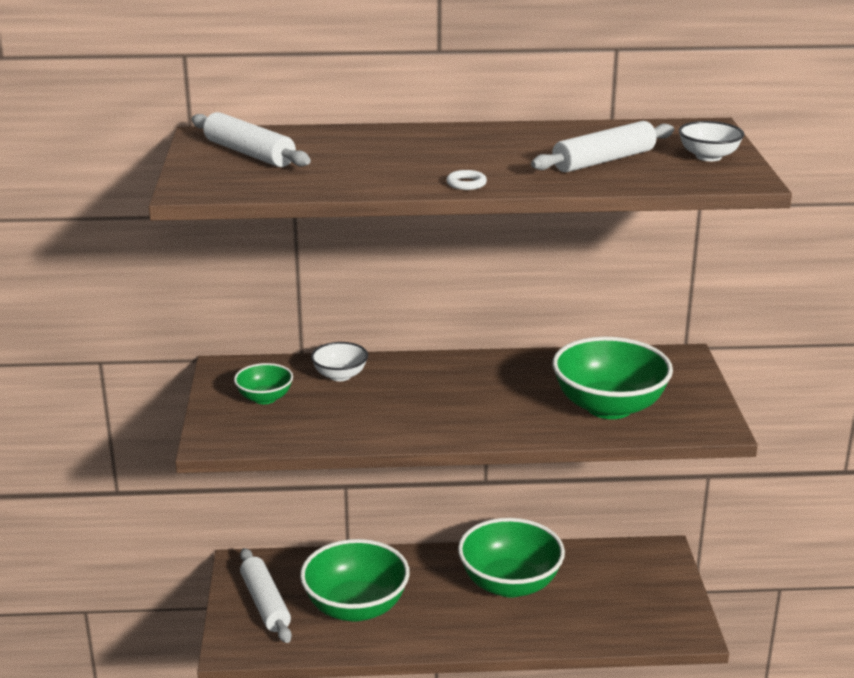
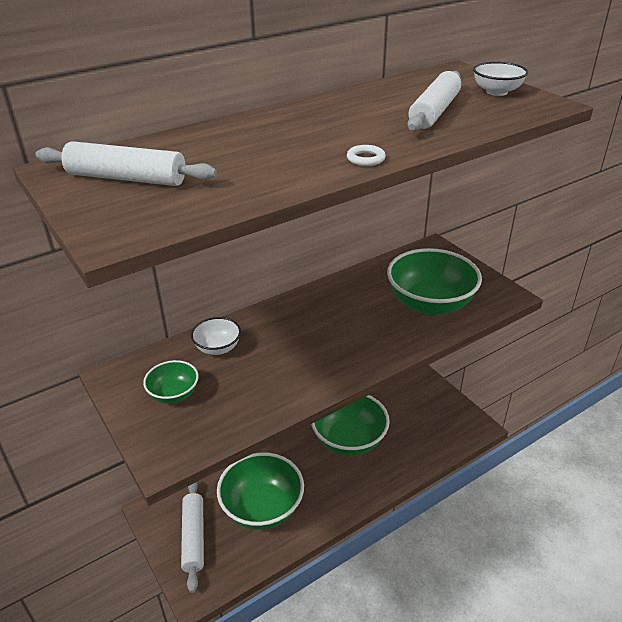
camera: 30 degrees left, 10 degrees up
white rolling pin [240,548,292,643] -> white rolling pin turned 45 degrees clockwise [181,482,204,593]

